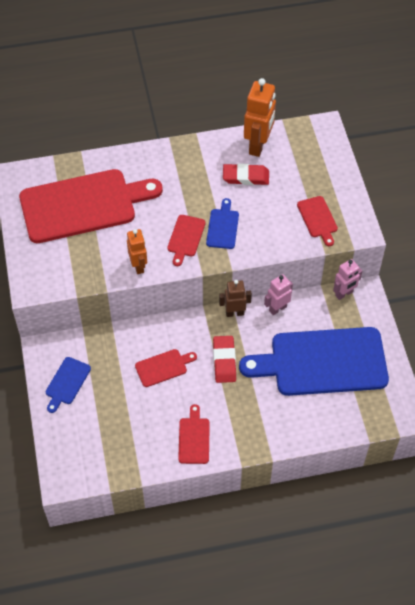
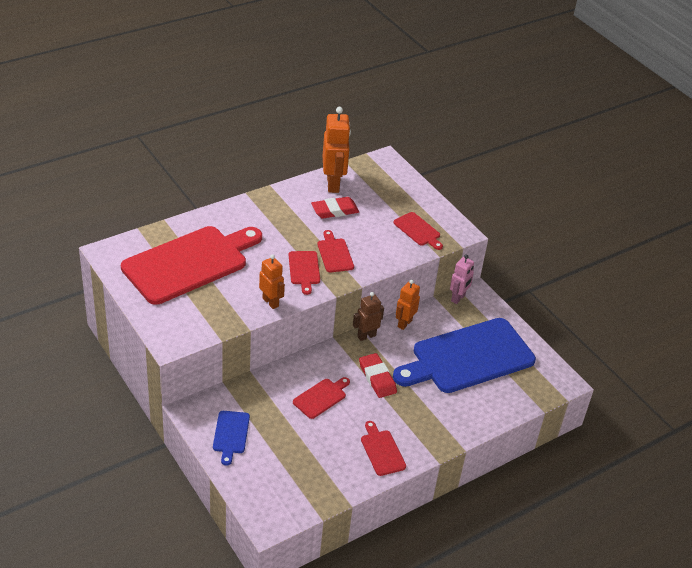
camera: 25 degrees left, 15 degrees down
blue cutting board [206,198,239,249] -> red cutting board [317,230,354,273]
pink robot [264,274,293,315] -> orange robot [396,280,420,330]

